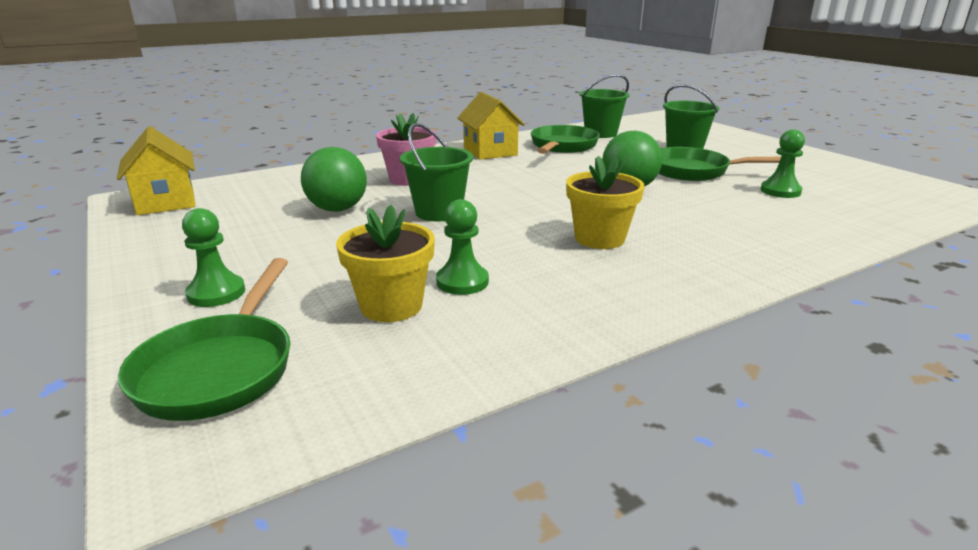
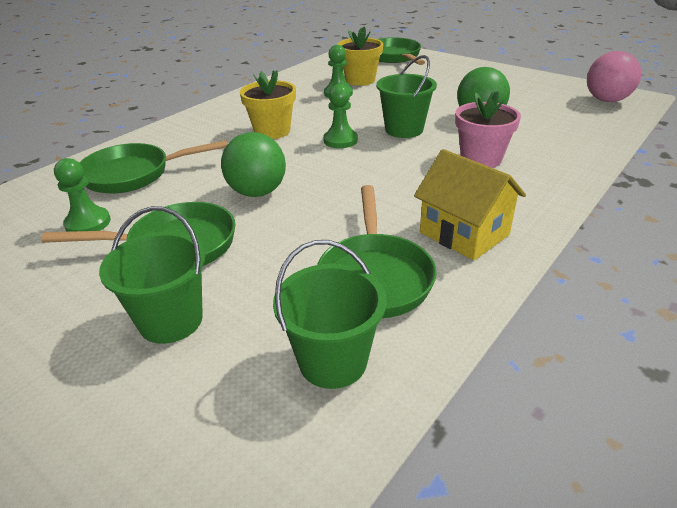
camera: 160 degrees right, 10 degrees up
yellow house [117,127,196,215] -> pink ball [587,51,641,102]
green pawn [182,208,245,307] -> green pawn moved to [323,84,358,148]
none -> green pan [79,140,228,193]

